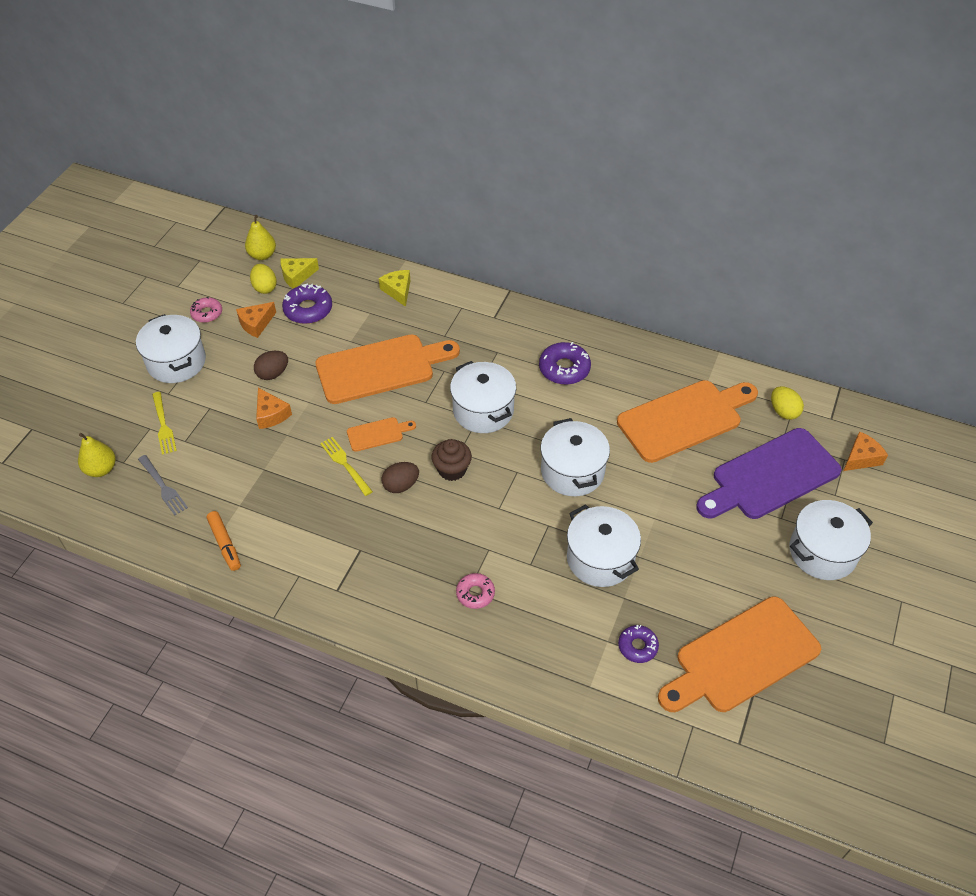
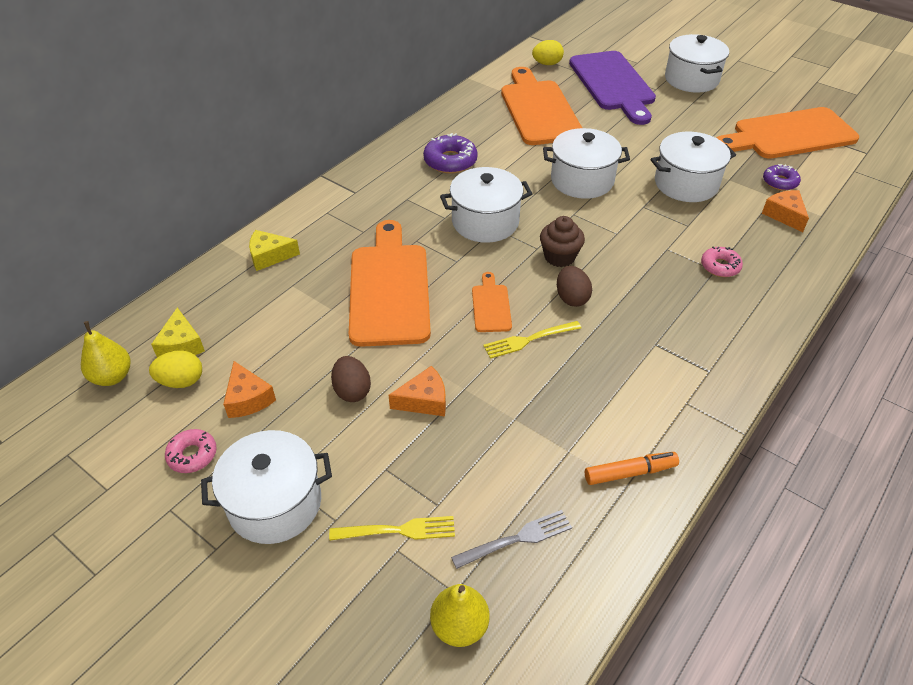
camera: 75 degrees left, 5 degrees down
purple donut [282,284,332,324] -> none
orange cutting board [658,596,821,712] -> orange cutting board turned 90 degrees clockwise [717,107,859,159]
orange cheese [843,431,888,471] -> orange cheese moved to [762,190,809,232]

